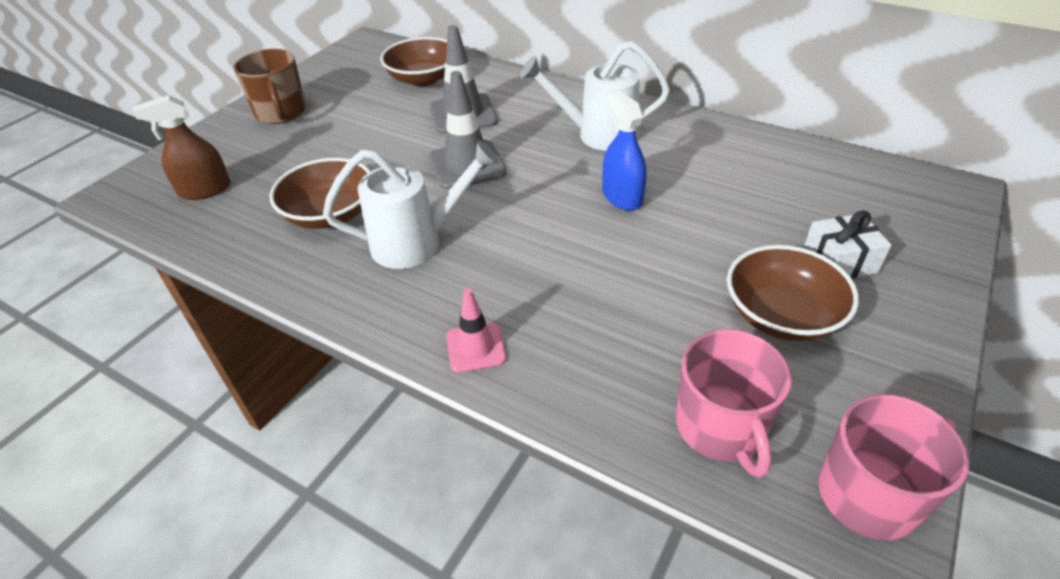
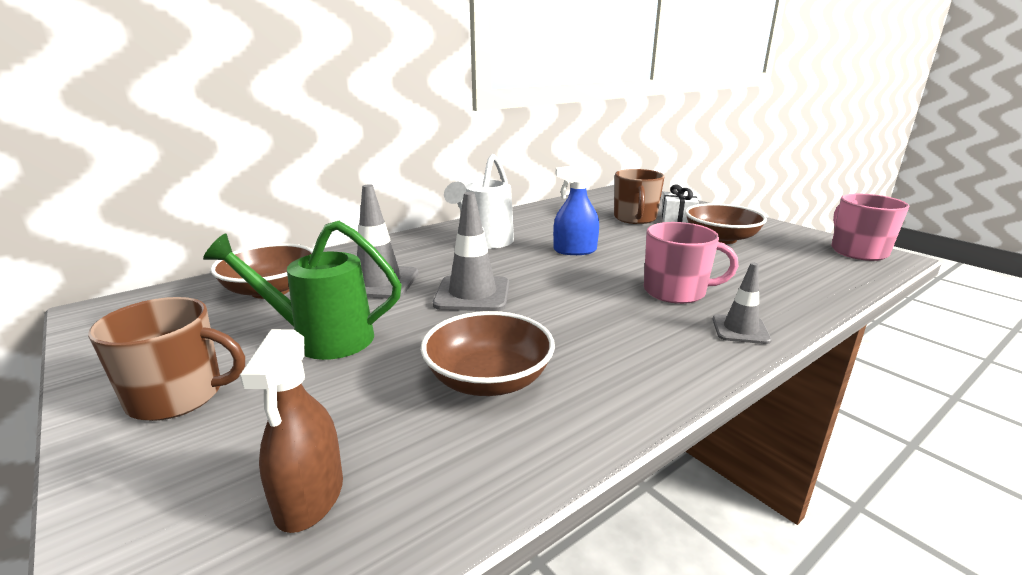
camera: 70 degrees left, 20 degrees down
white watering can [323,140,500,269] -> none
pink traffic cone [446,288,506,373] -> grey traffic cone [713,262,772,344]
pink mug [676,329,792,478] -> pink mug moved to [644,222,739,304]
none -> green watering can [203,221,402,360]
none -> brown mug [614,169,664,224]

